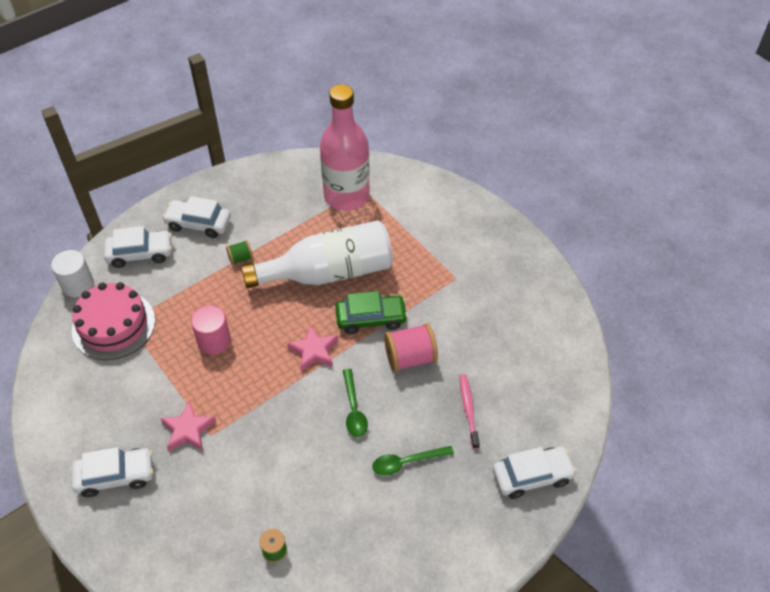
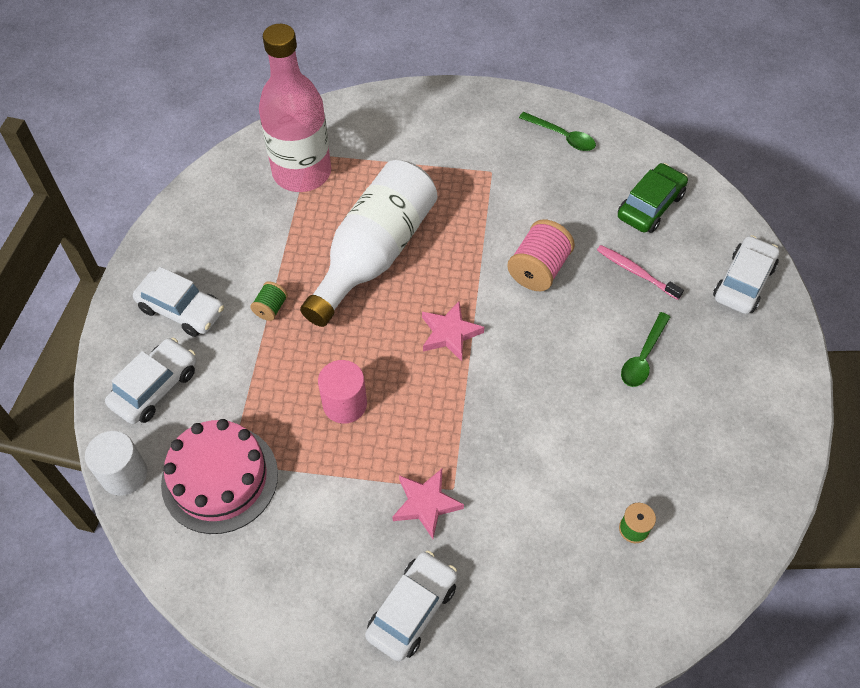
camera: 45 degrees left, 5 degrees up
white car [162,196,231,238] -> white car turned 120 degrees counterclockwise [133,267,224,337]
green car [335,291,408,334] -> green car moved to [618,163,688,233]
green spoon [343,369,368,437] -> green spoon moved to [519,112,596,151]

